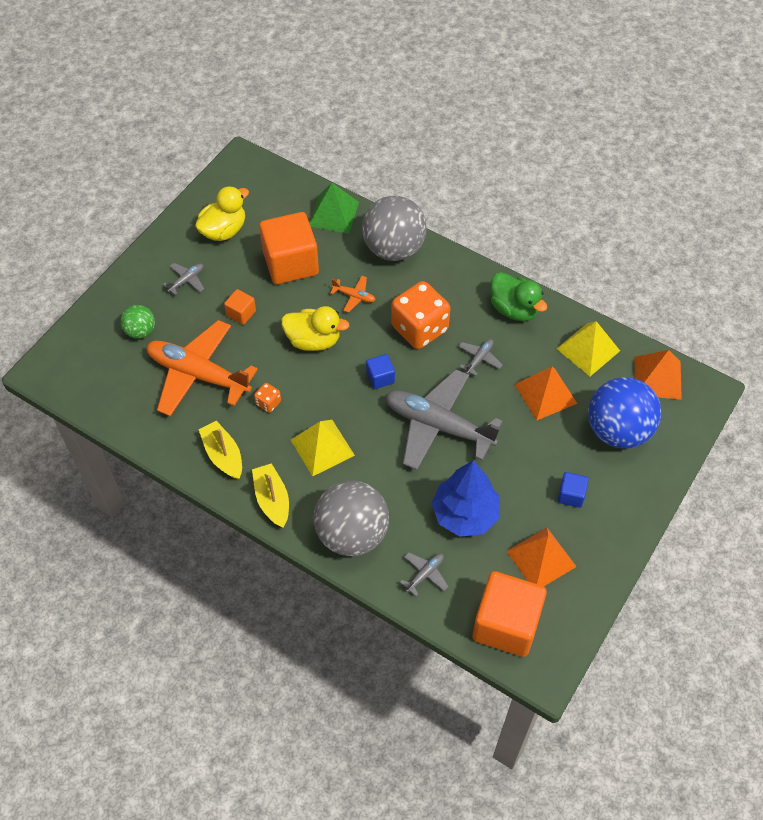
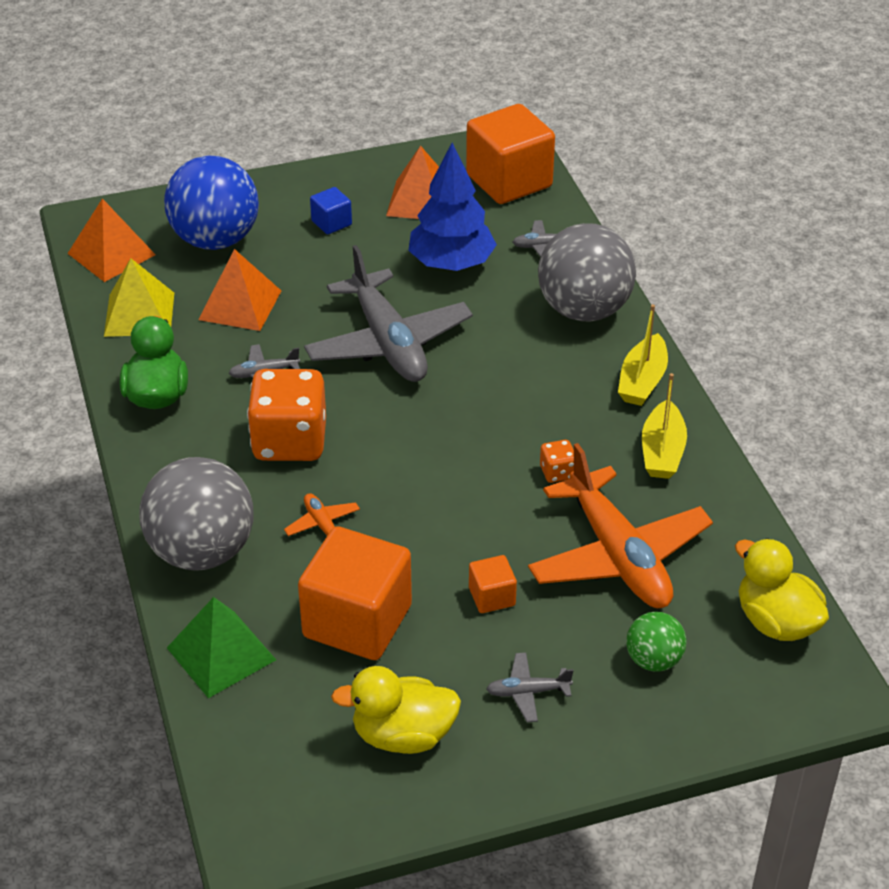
camera: 140 degrees left, 15 degrees down
yellow duck [281,306,349,351] -> yellow duck moved to [735,538,829,641]
yellow pyramid [291,420,355,476] -> none
blue cube [366,354,395,389] -> none

